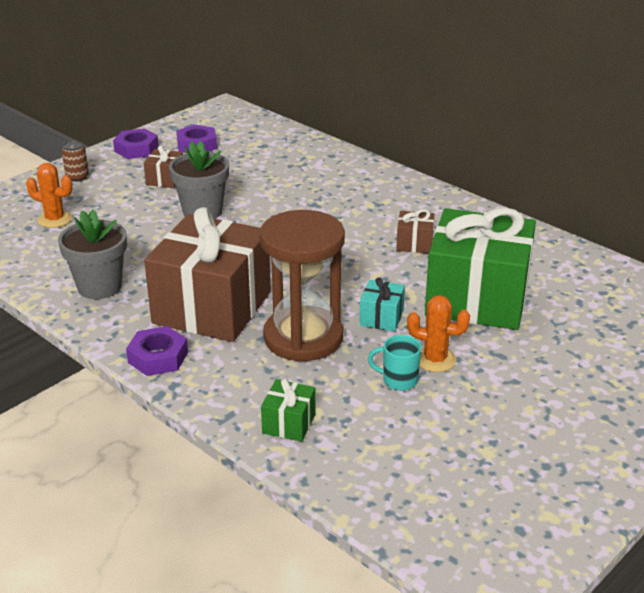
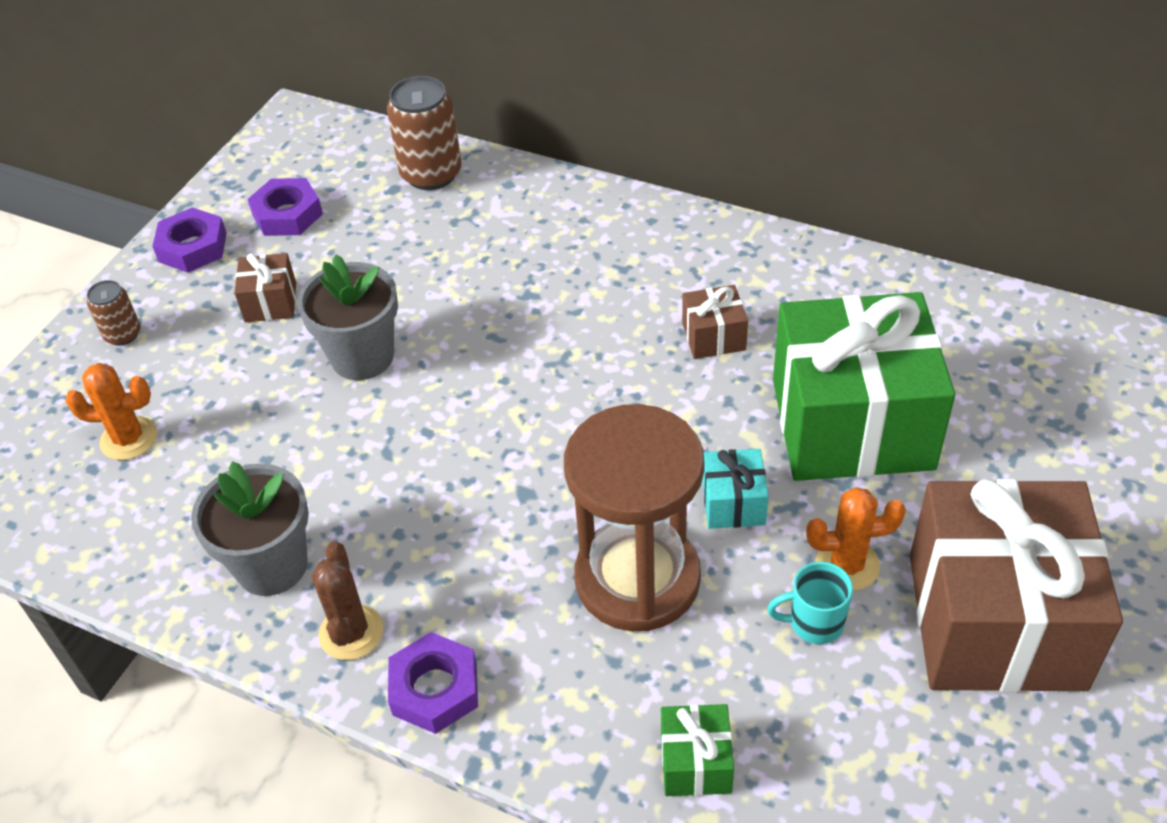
camera: 15 degrees left, 15 degrees up
brown gift [144,207,271,342] -> brown gift moved to [910,479,1123,692]
none -> brown cactus [312,542,383,660]
none -> brown can [387,76,462,190]

